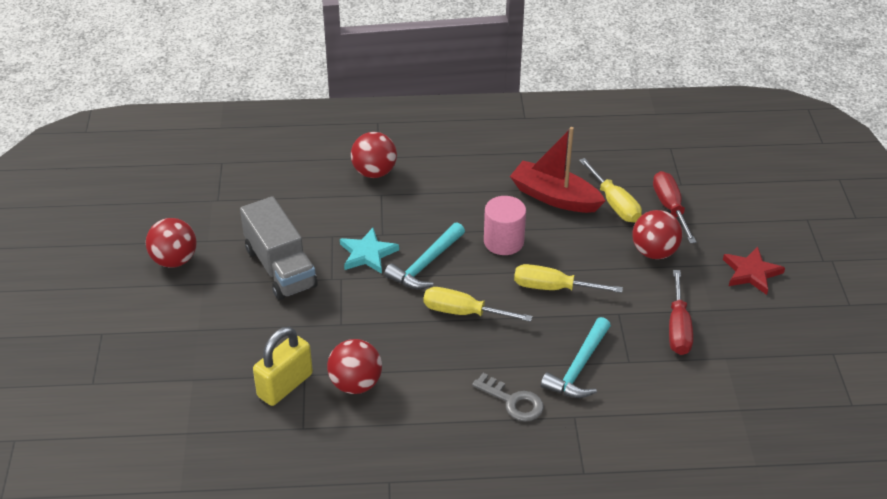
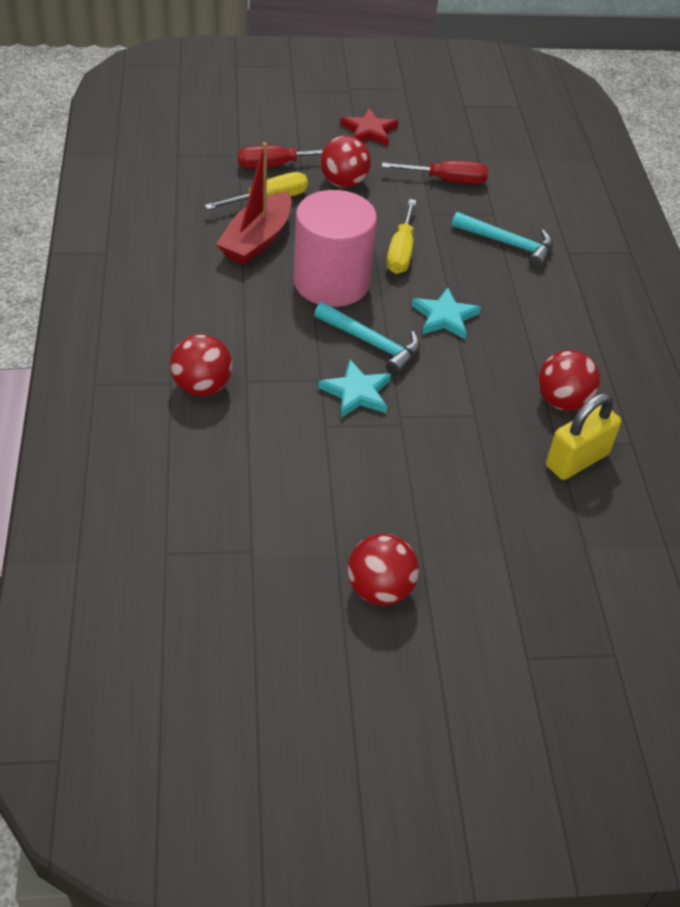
camera: 95 degrees left, 5 degrees up
grey truck [240,196,318,300] -> none
yellow padlock [253,327,313,406] -> yellow padlock turned 75 degrees counterclockwise [546,393,621,480]
yellow screwdriver [424,287,532,322] -> turquoise star [411,287,481,339]
grey key [472,373,544,421] -> none
pink cylinder [484,196,526,255] -> pink cylinder [293,190,377,307], size x1.68

